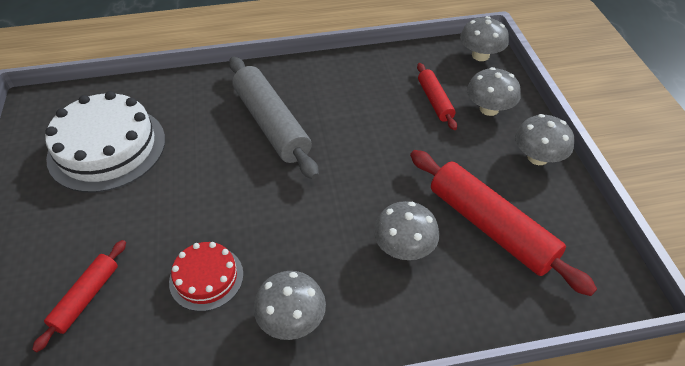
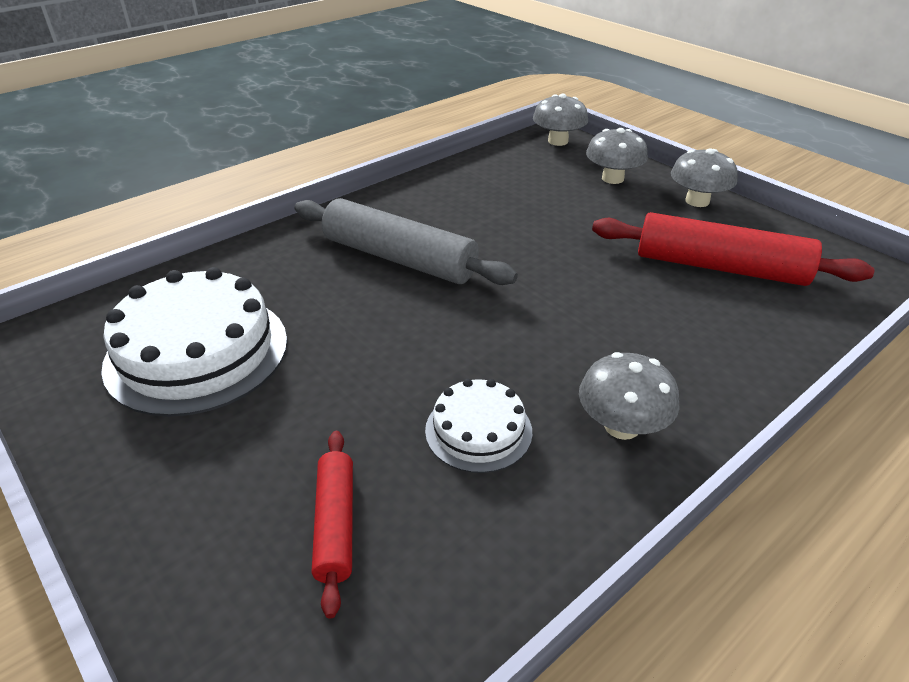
camera: 30 degrees left, 10 degrees down
red cake [169,242,244,311] -> white cake [425,379,532,473]
grey mushroom [374,201,439,260] -> none
red rolling pin [417,63,457,130] -> none

